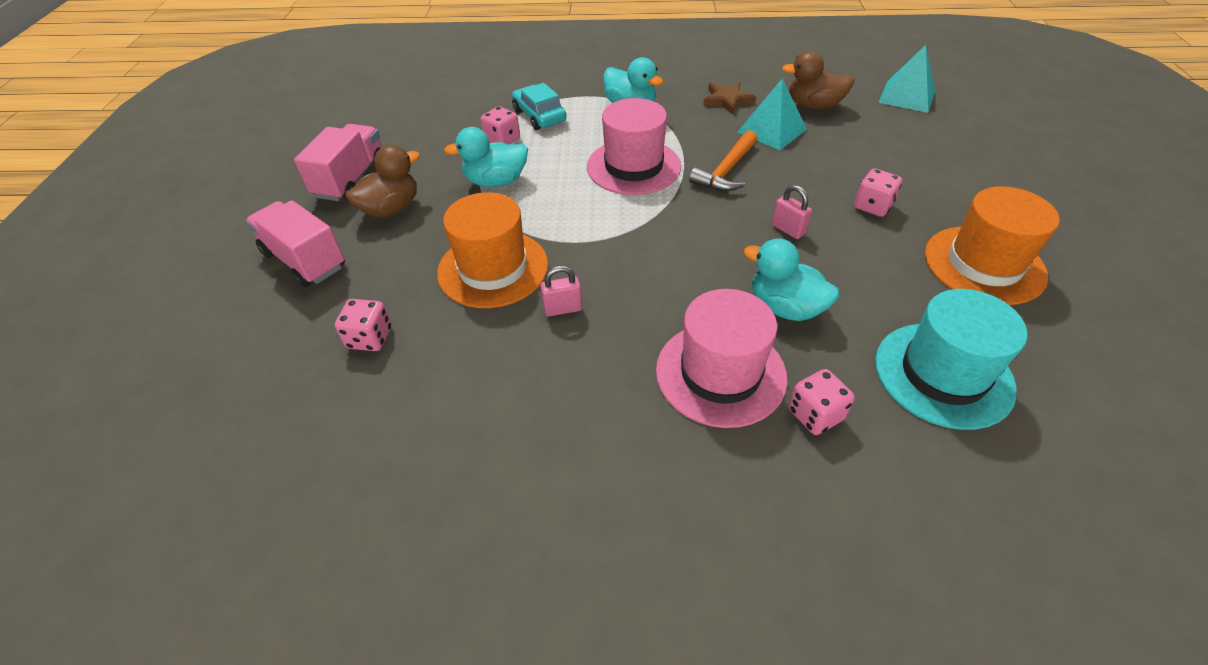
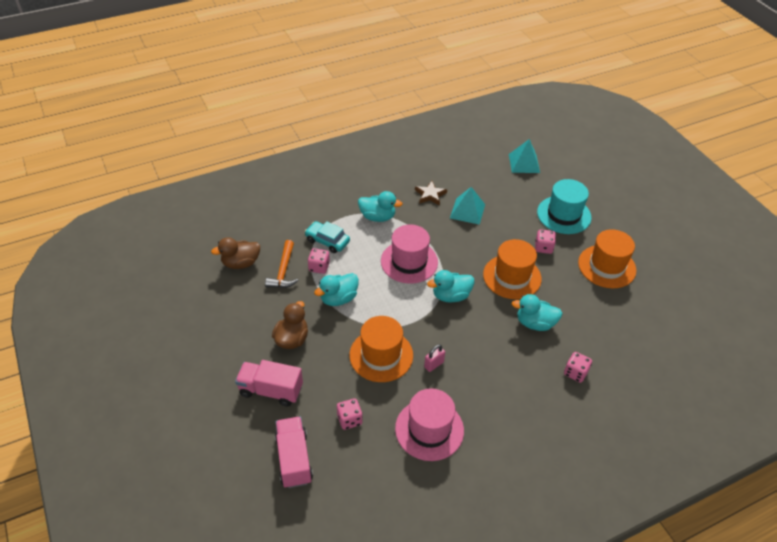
camera: 30 degrees left, 0 degrees up
pink truck [294,124,382,201] -> pink truck moved to [275,417,313,488]
pink hat [656,289,788,428] -> pink hat moved to [395,388,464,461]
orange hammer [689,130,757,191] -> orange hammer moved to [265,240,299,288]
pink padlock [772,185,812,239] -> orange hat [483,239,542,299]
brown duck [782,51,855,110] -> brown duck moved to [211,237,260,269]
turquoise hat [875,289,1027,430] -> turquoise hat moved to [537,179,592,234]
none -> turquoise duck [427,270,474,303]

